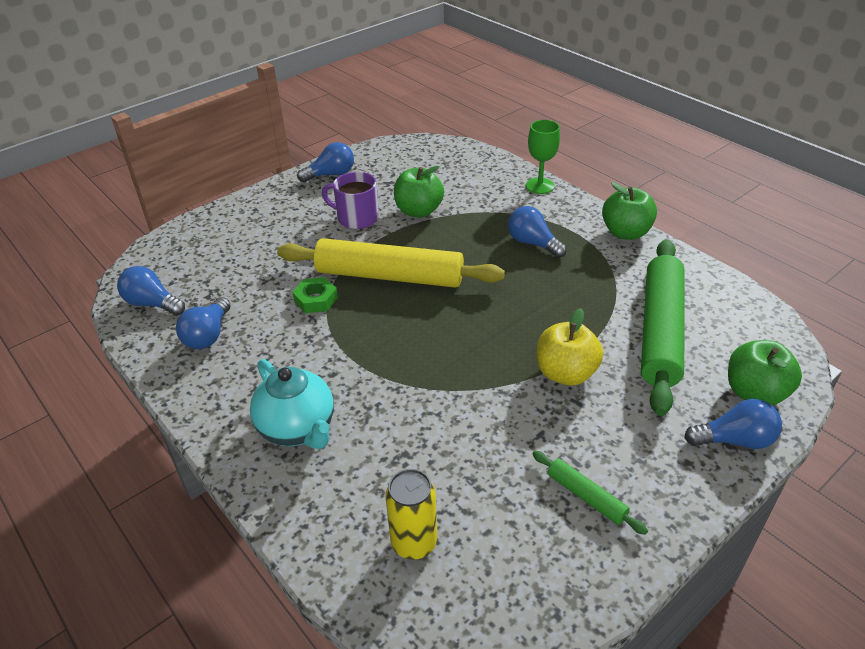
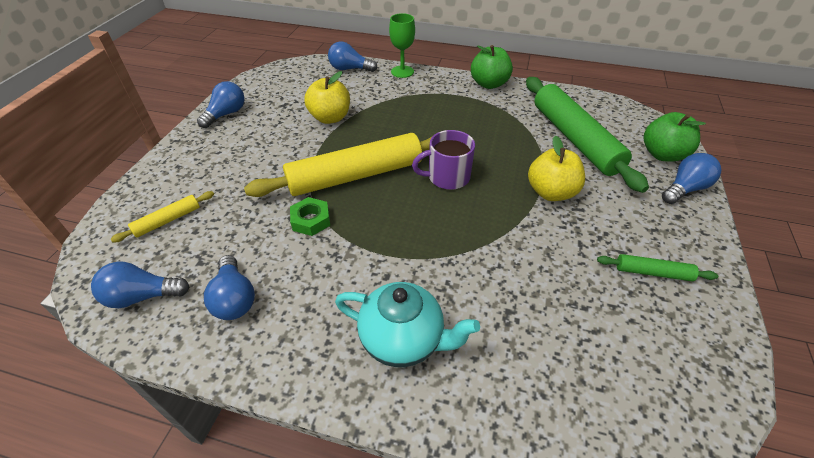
camera: 35 degrees left, 5 degrees up
purple mug [322,172,379,229] -> purple mug moved to [412,130,475,190]
yellow can [386,469,437,560] -> none
green apple [394,166,444,218] -> yellow apple [304,71,350,124]
blue light bulb [508,206,567,258] -> blue light bulb moved to [328,42,377,72]
none -> yellow rolling pin [110,191,214,243]

